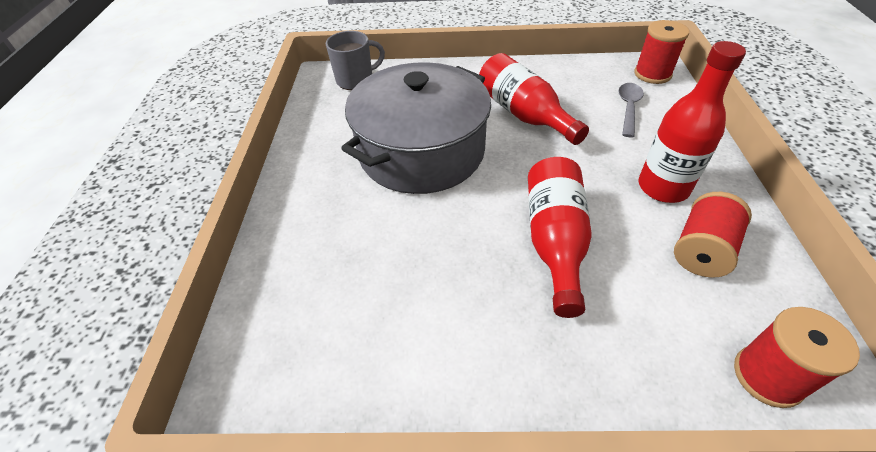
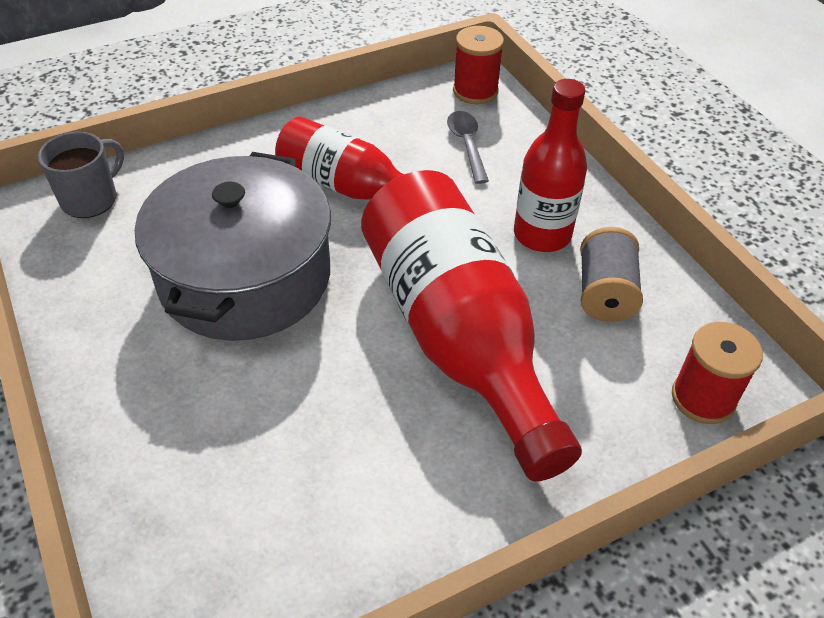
camera: 30 degrees left, 0 degrees up
red bottle [528,157,592,318] -> red bottle [361,170,582,481], size x1.68
red spool [674,192,752,278] -> grey spool [580,227,643,322]

